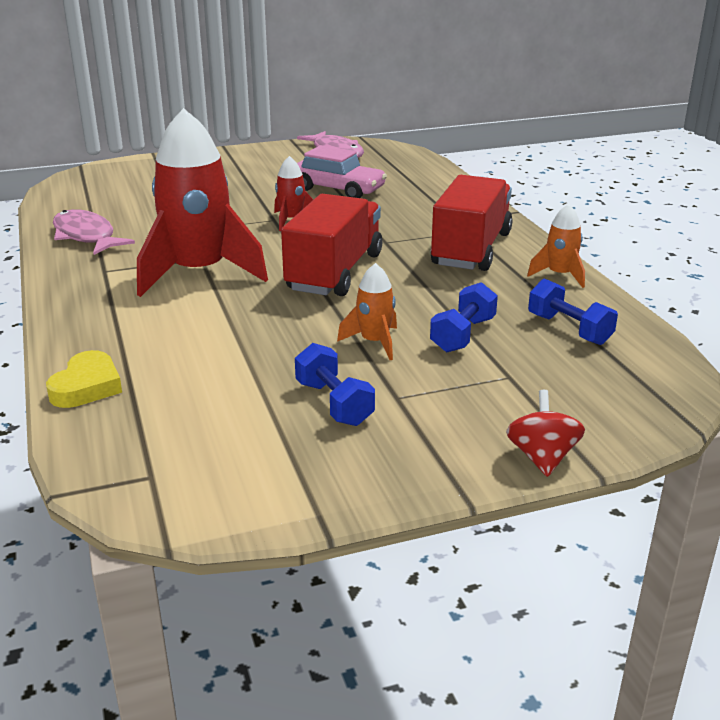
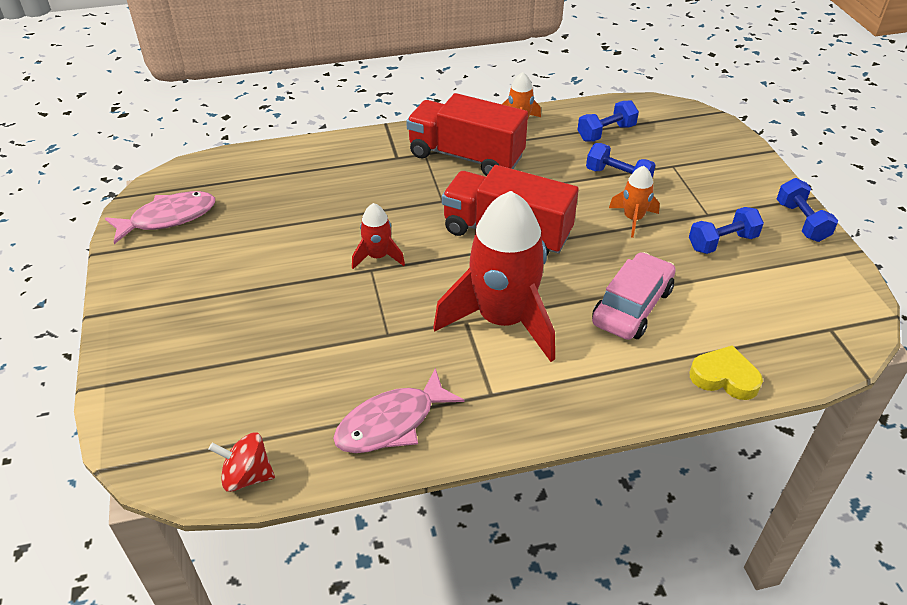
camera: 85 degrees left, 15 degrees up
pink car [297,145,387,198] -> pink car moved to [592,252,676,340]
red spinning top [506,390,585,477] -> red spinning top moved to [209,432,275,492]
none -> blue dumbbell [777,178,838,242]

